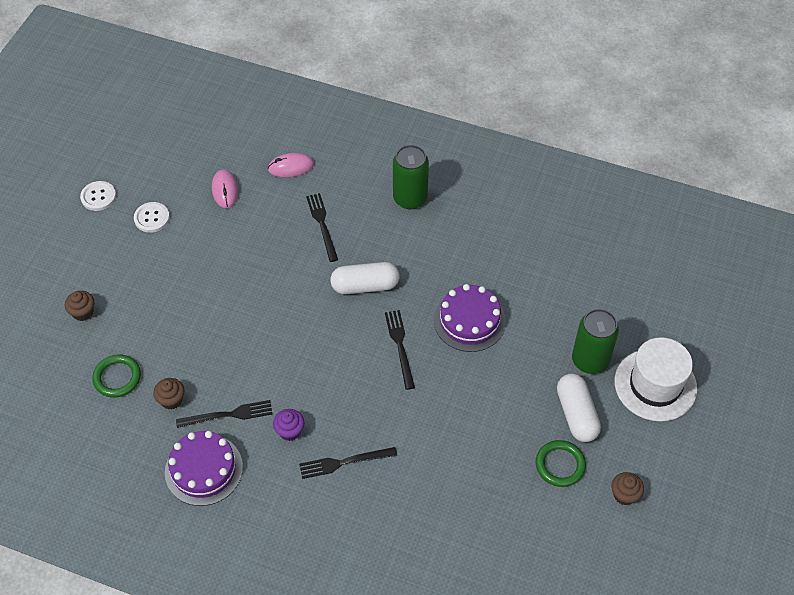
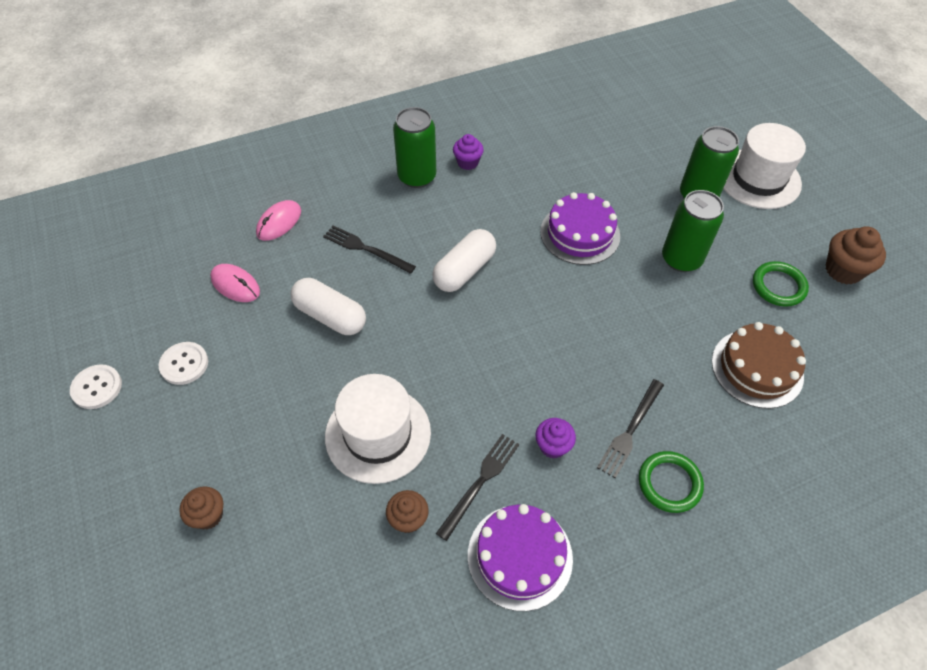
camera: 45 degrees left, 0 degrees up
green ring [92,355,141,398] -> green ring moved to [639,451,704,513]
black fork [385,310,415,390] -> none
white capsule [557,374,601,442] -> white capsule moved to [291,278,366,335]
brown cupcake [611,472,644,505] -> brown cupcake [825,226,886,284], size x1.55
none -> white hat [325,374,431,484]
none -> purple cupcake [453,134,484,170]
none -> green can [662,190,724,272]
none -> brown cake [712,322,806,409]

